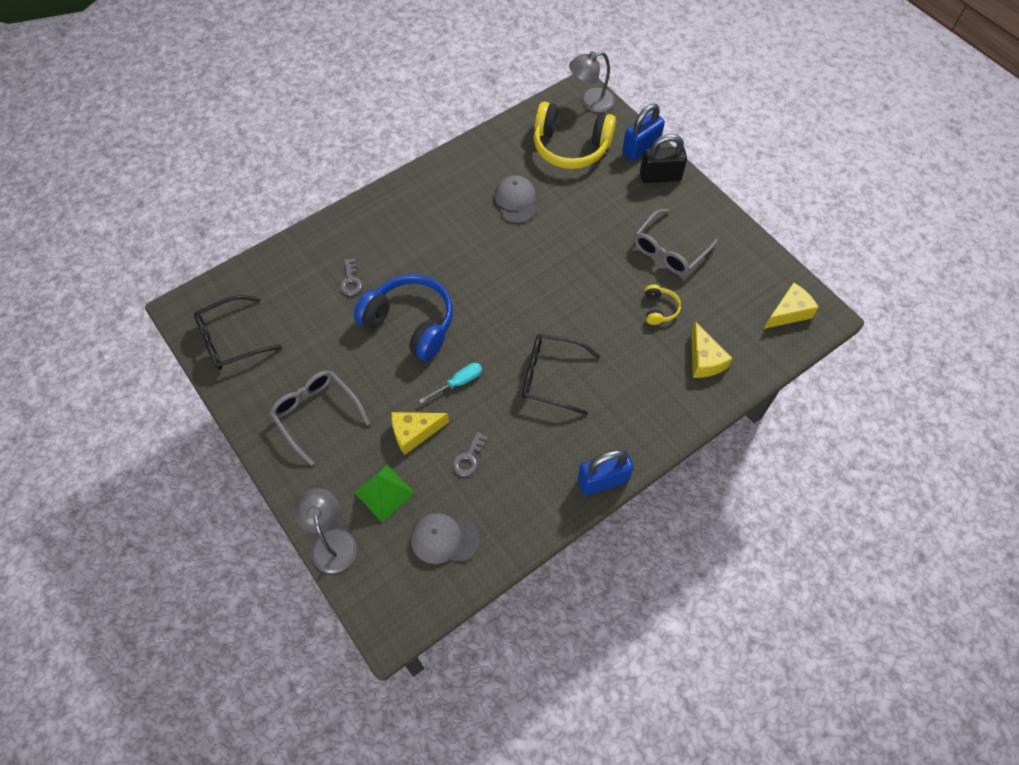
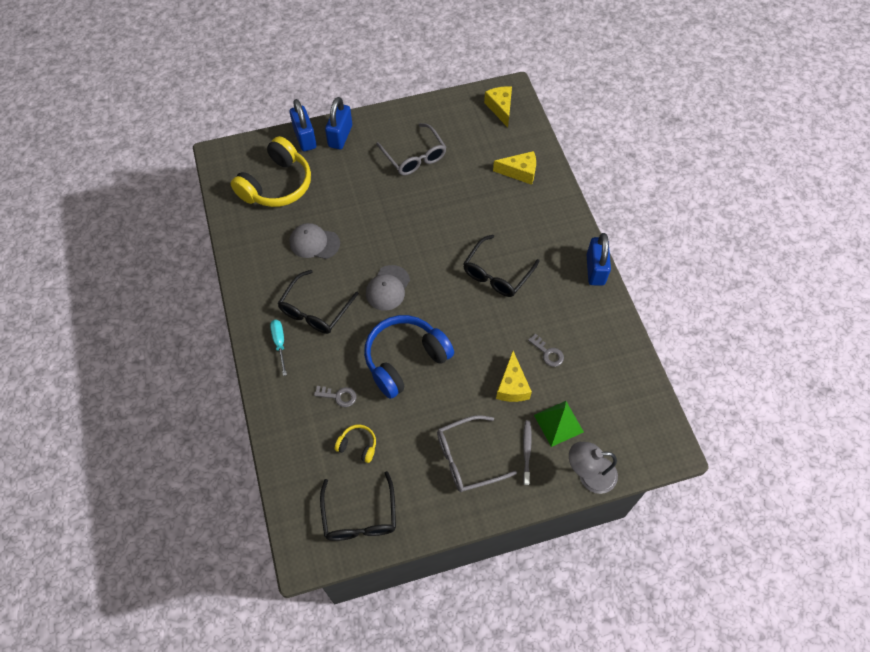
camera: 70 degrees left, 0 degrees up
grey cap [411,513,480,564] -> grey cap moved to [366,265,410,311]
turquoise screwdriver [419,363,482,404] -> turquoise screwdriver moved to [270,320,287,376]
grey lamp [569,51,615,113] -> none
black padlock [640,134,687,183] -> blue padlock [325,97,352,149]
yellow headphones [644,284,681,325] -> yellow headphones moved to [335,425,376,463]
none -> black glasses [278,270,359,334]
none -> grey toothbrush [523,420,532,485]

